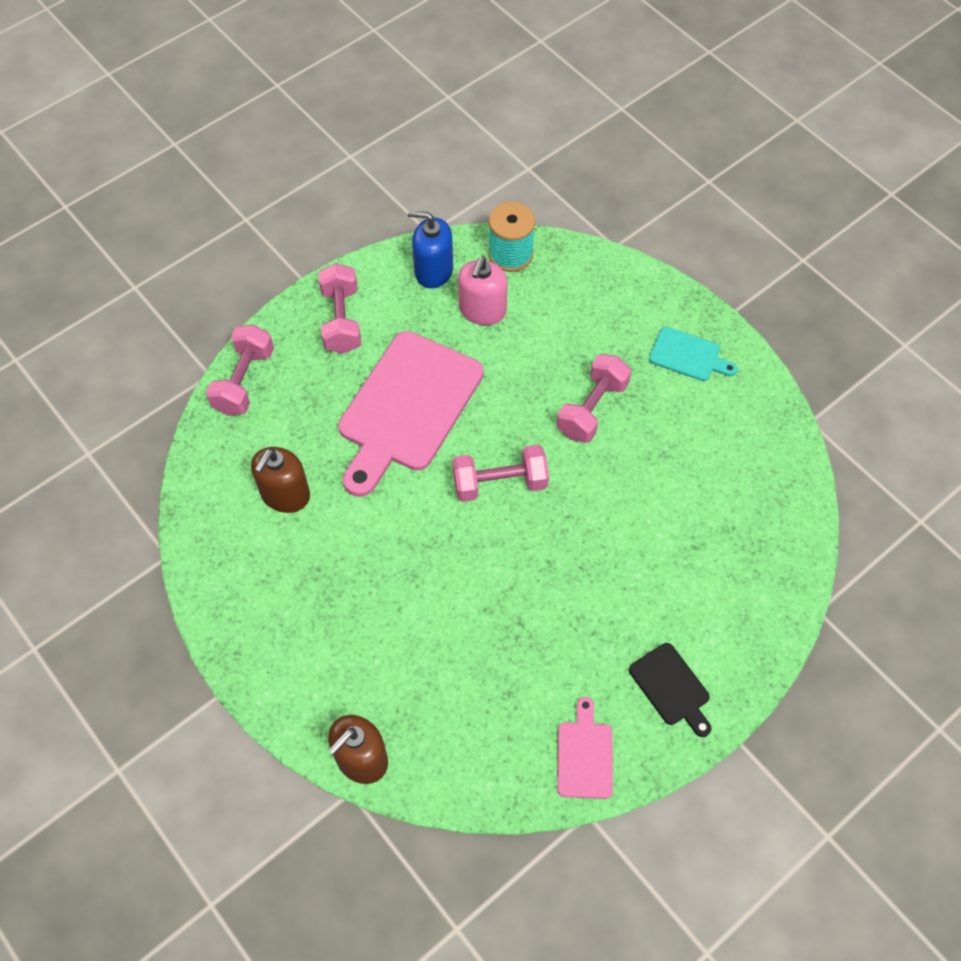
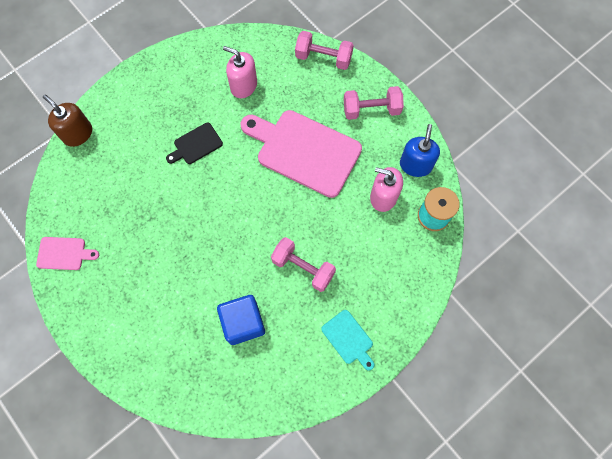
camera: 90 degrees right, 10 degrees up
brown soap dispenser [251,447,310,513] -> pink soap dispenser [223,46,257,98]
pink dumbbell [452,444,549,502] -> none
black cutting board [629,643,711,737] -> black cutting board moved to [166,123,223,164]
turquoise cutting board [649,327,738,381] -> turquoise cutting board turned 60 degrees counterclockwise [321,310,374,370]
none -> blue cube [217,295,265,345]

